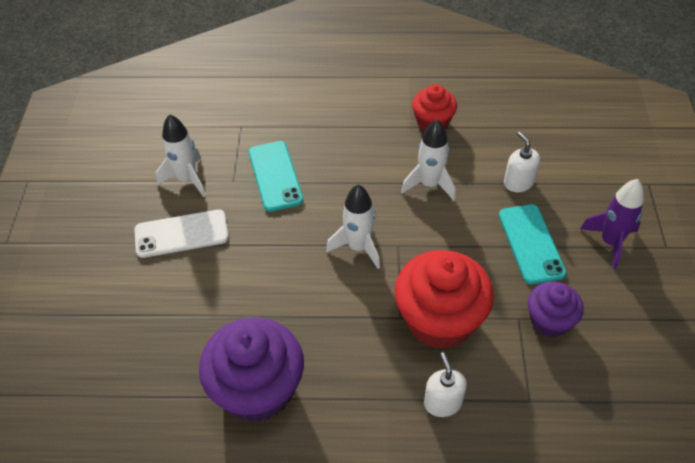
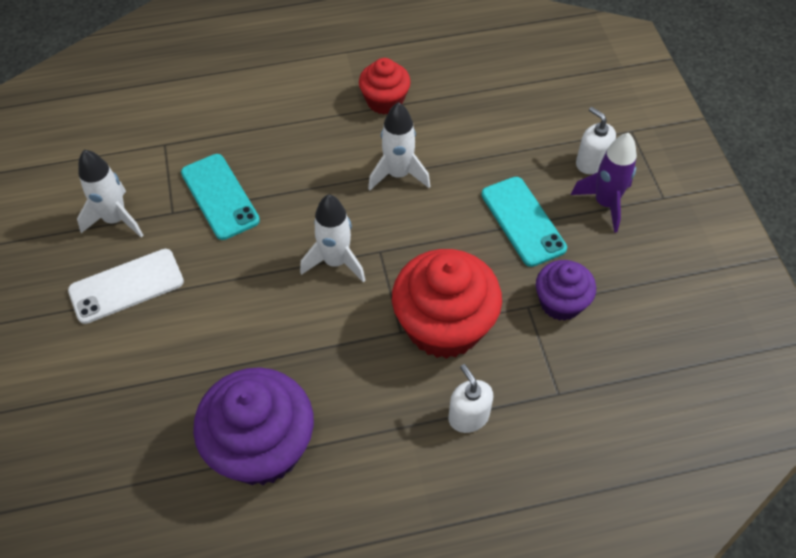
camera: 15 degrees left, 5 degrees up
white soap dispenser [504,132,540,192] -> white soap dispenser moved to [576,107,616,174]

